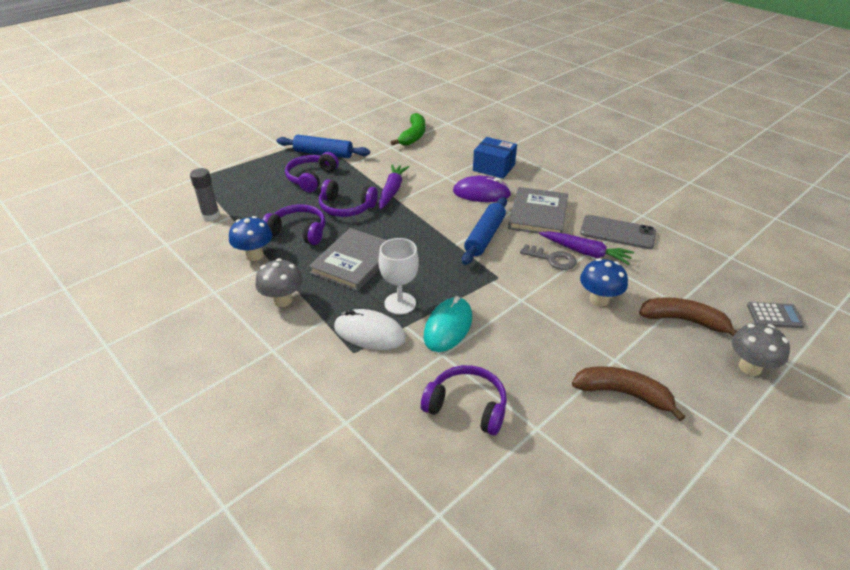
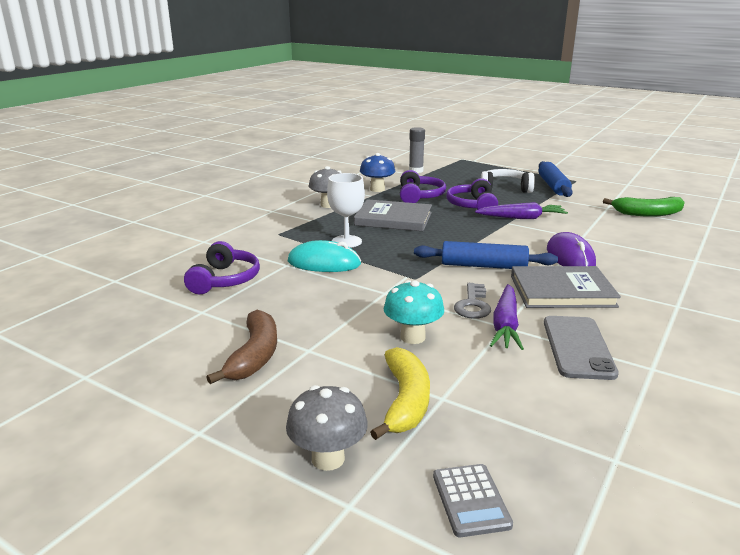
camera: 75 degrees right, 15 degrees down
purple headphones [285,152,339,193] -> white headphones [481,169,535,193]
white mouse [334,309,406,350] -> none
blue box [473,137,517,179] -> none
blue mushroom [580,258,628,306] -> turquoise mushroom [384,280,444,344]
brown banana [639,297,737,336] -> yellow banana [370,347,430,440]

